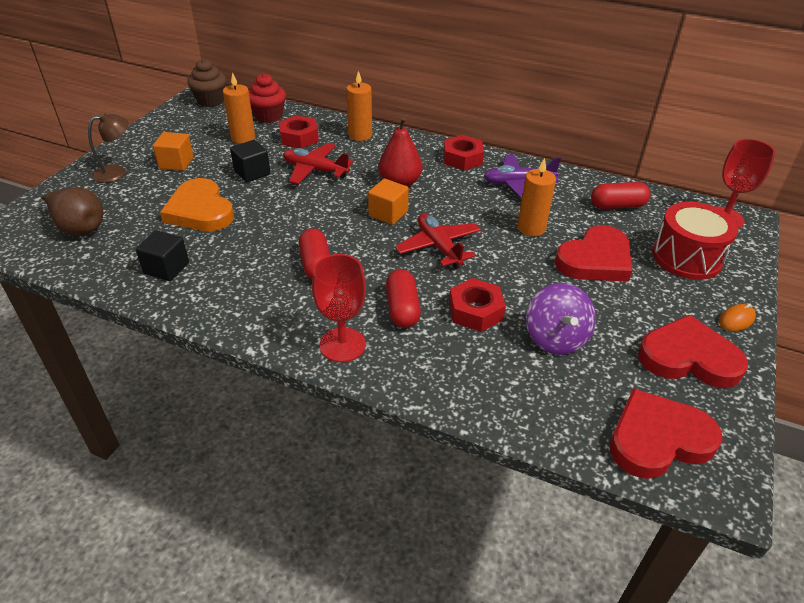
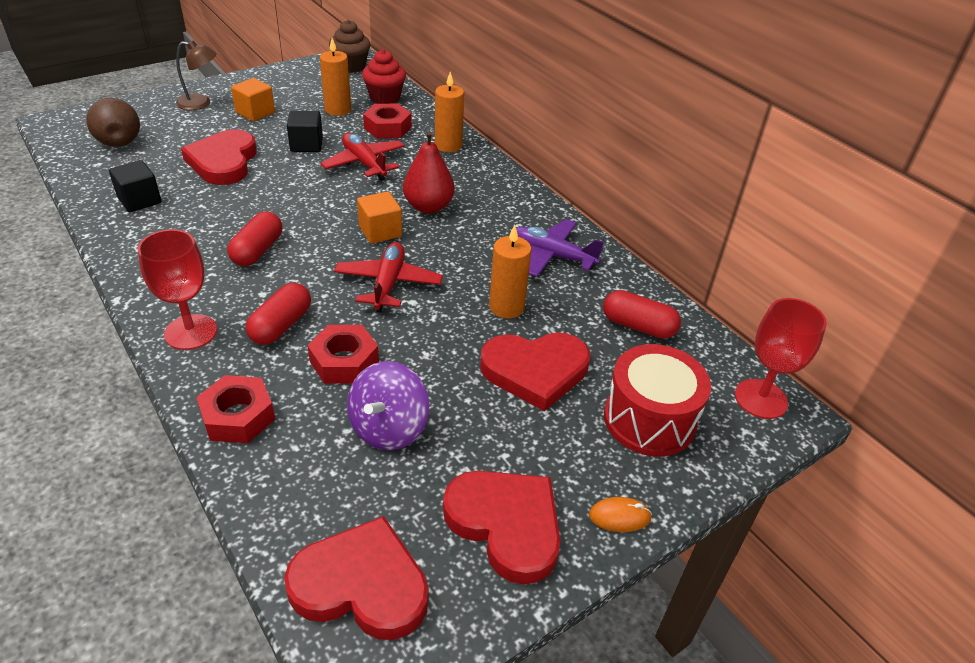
camera: 30 degrees right, 0 degrees up
orange heart [160,178,234,232] -> red heart [181,129,257,185]
red nut [444,135,484,170] -> red nut moved to [196,375,275,443]

